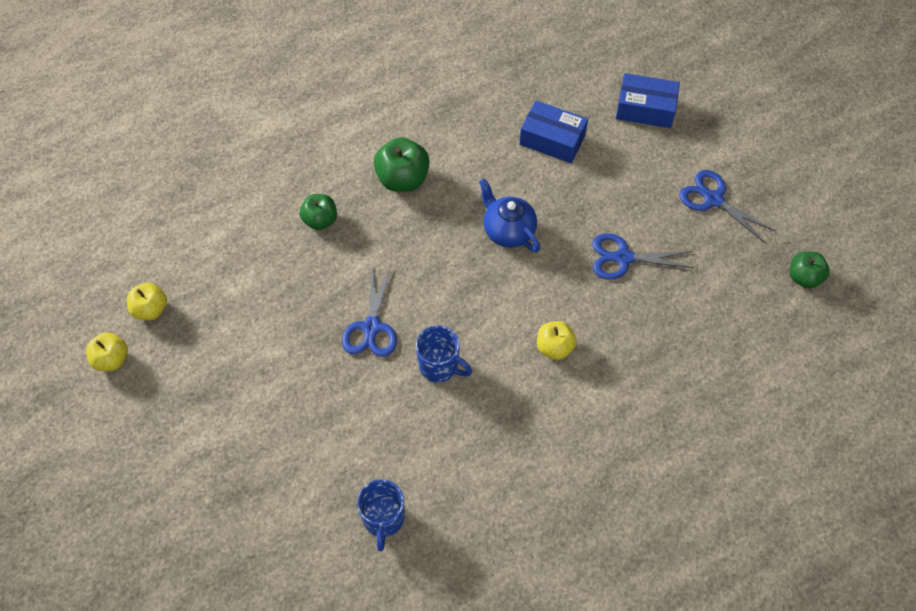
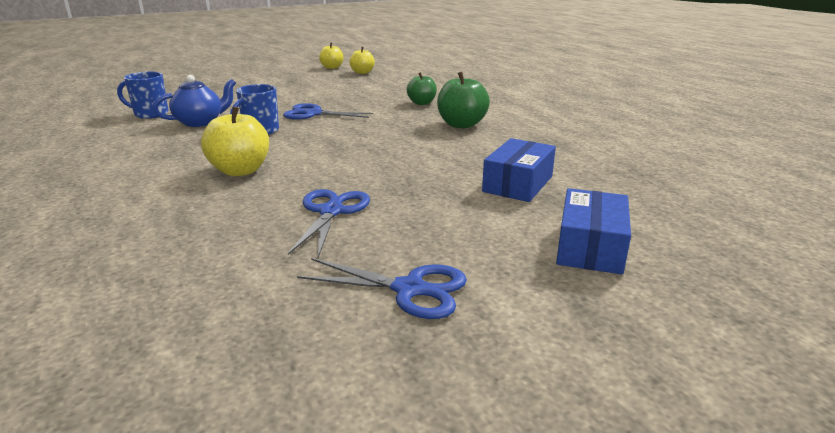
camera: 95 degrees right, 35 degrees down
blue teapot [479,178,540,252] -> blue teapot moved to [152,75,236,127]
yellow apple [537,321,577,360] -> yellow apple [201,107,269,176], size x1.52
blue scissors [679,170,776,243] -> blue scissors turned 60 degrees clockwise [297,258,467,319]
green apple [790,251,830,289] -> none

